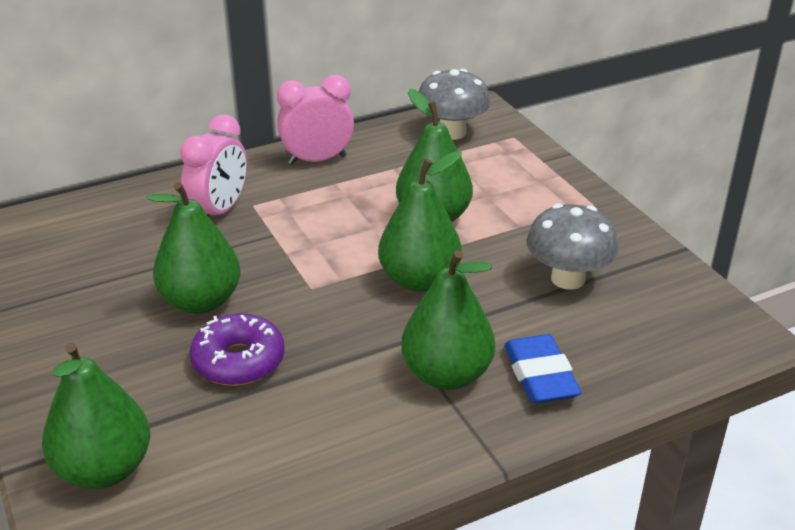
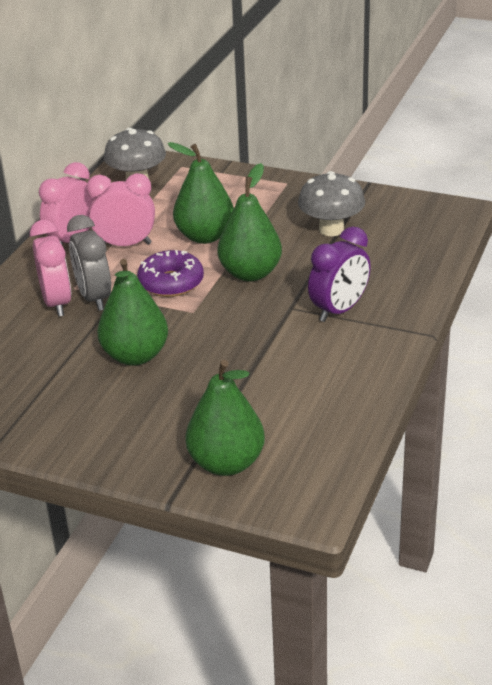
camera: 40 degrees left, 0 degrees up
purple donut [190,313,285,386] -> purple donut moved to [137,250,204,297]
green pear [401,250,495,390] -> purple clock [308,227,371,322]
blue eraser [504,334,582,404] -> none
none -> grey clock [67,215,111,311]
none -> pink clock [86,173,155,246]

